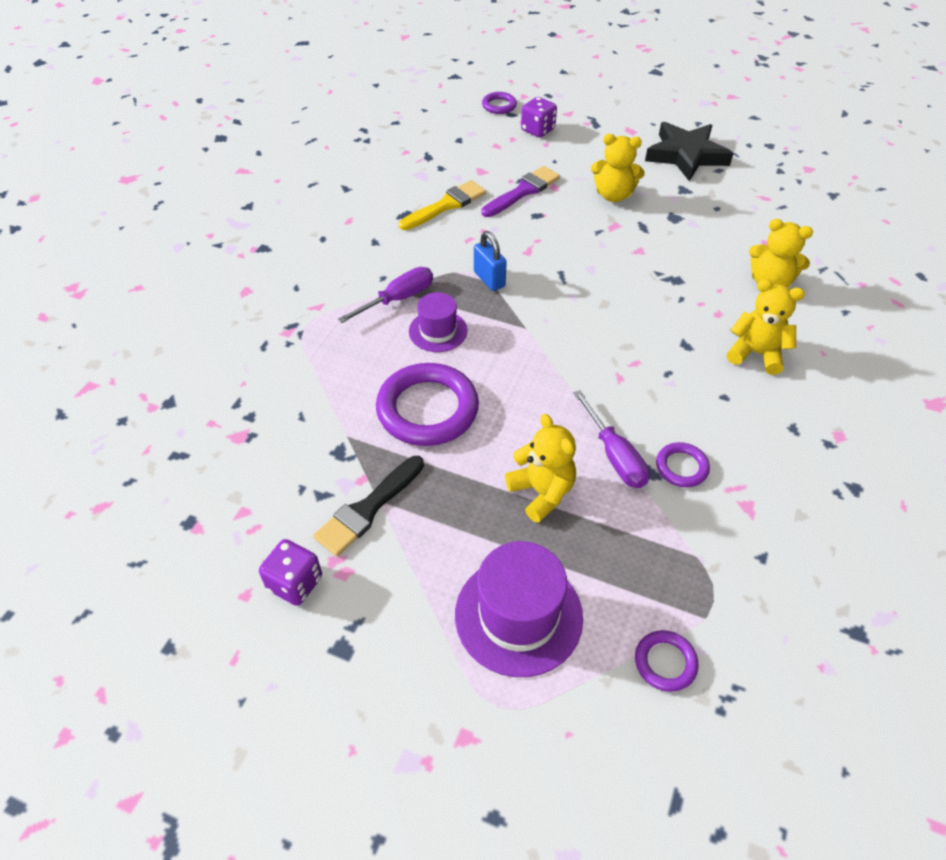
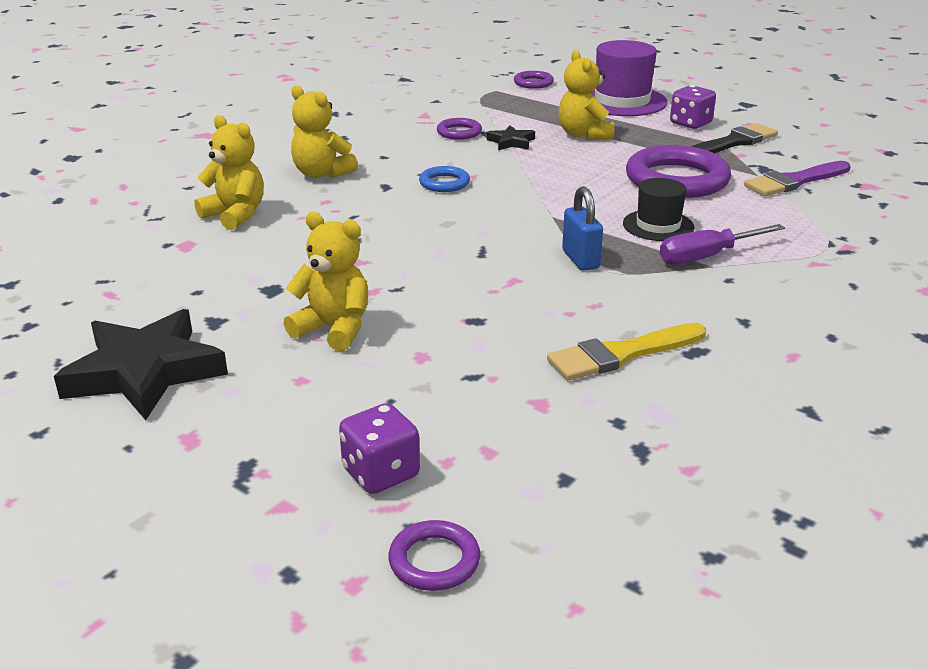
camera: 165 degrees left, 20 degrees down
purple dice [259,539,322,606] -> purple dice moved to [670,85,716,129]
purple hat [409,292,467,352] -> black hat [623,178,694,241]
purple brush [481,166,560,217] -> purple brush moved to [744,161,851,196]
purple screwdriver [574,390,650,488] -> black star [487,125,535,150]
none -> blue ring [419,166,470,192]

